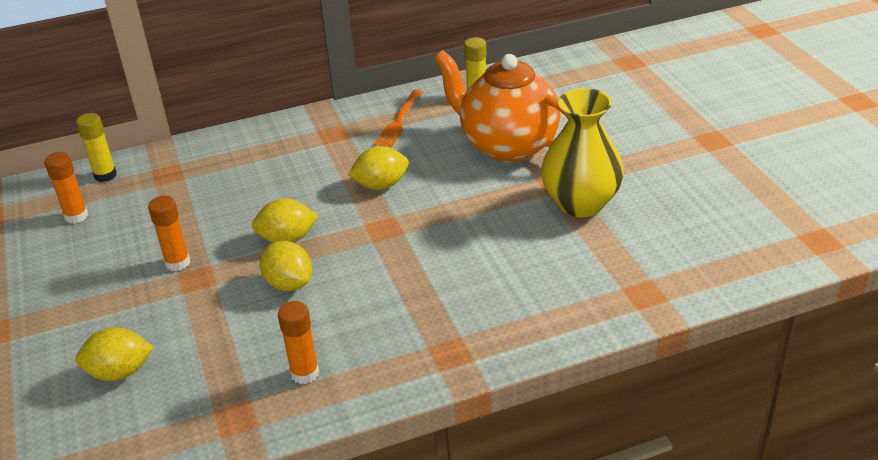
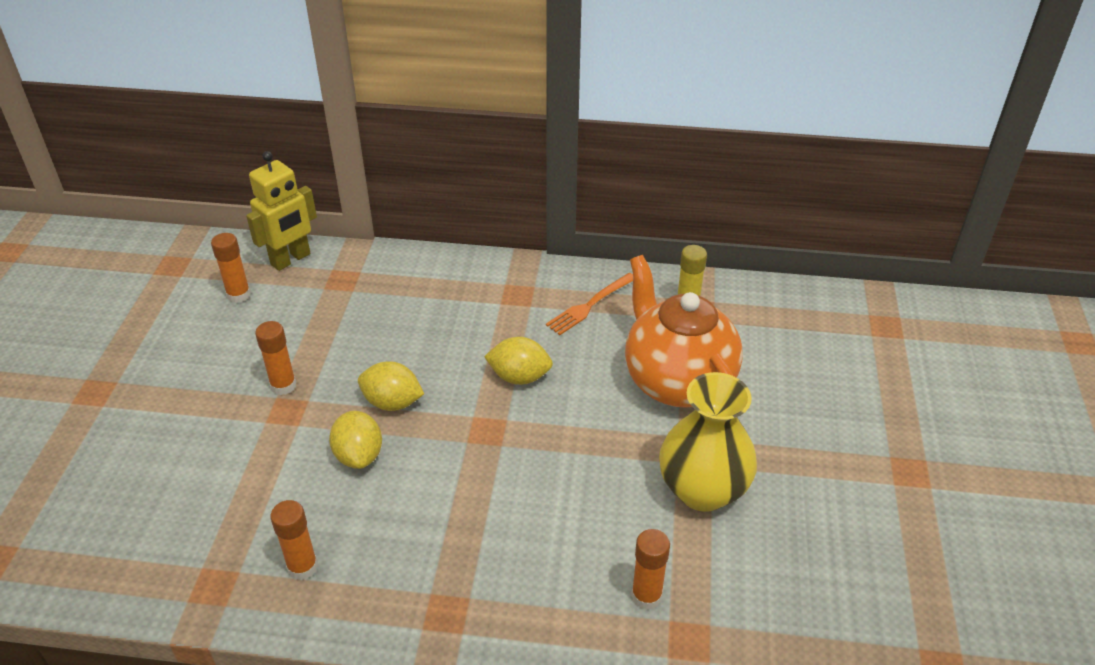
camera: 25 degrees right, 5 degrees up
yellow lemon [75,327,154,381] -> none
yellow glue stick [76,113,117,182] -> yellow robot [246,151,317,271]
none -> orange glue stick [631,529,670,610]

